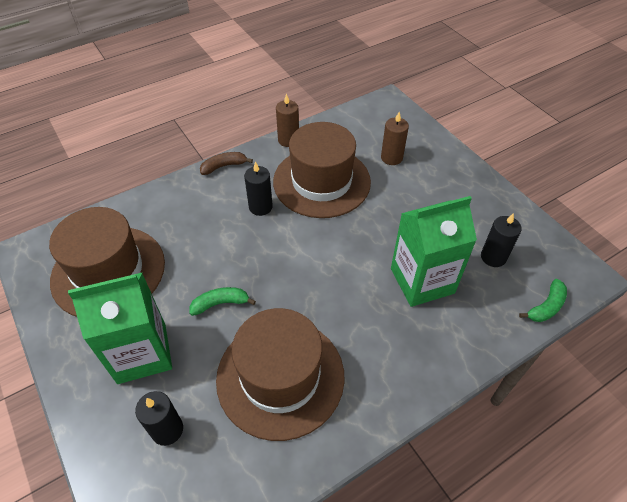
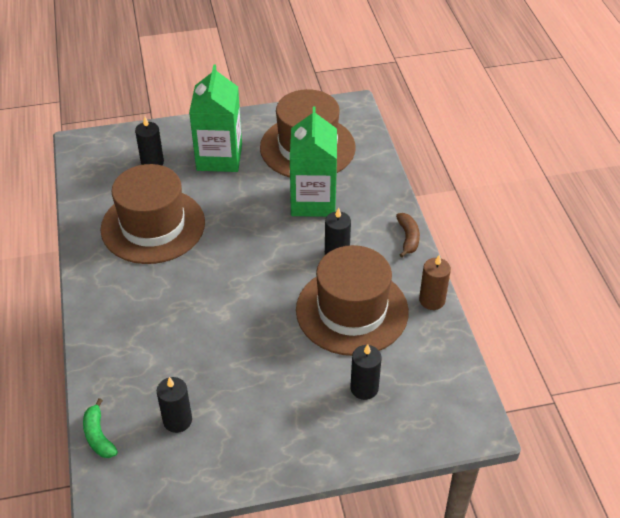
camera: 110 degrees right, 5 degrees down
green banana [189,287,256,316] -> none
brown candle [381,112,409,165] -> black candle [350,344,382,400]
green carton [391,196,477,307] -> green carton moved to [290,107,337,217]

